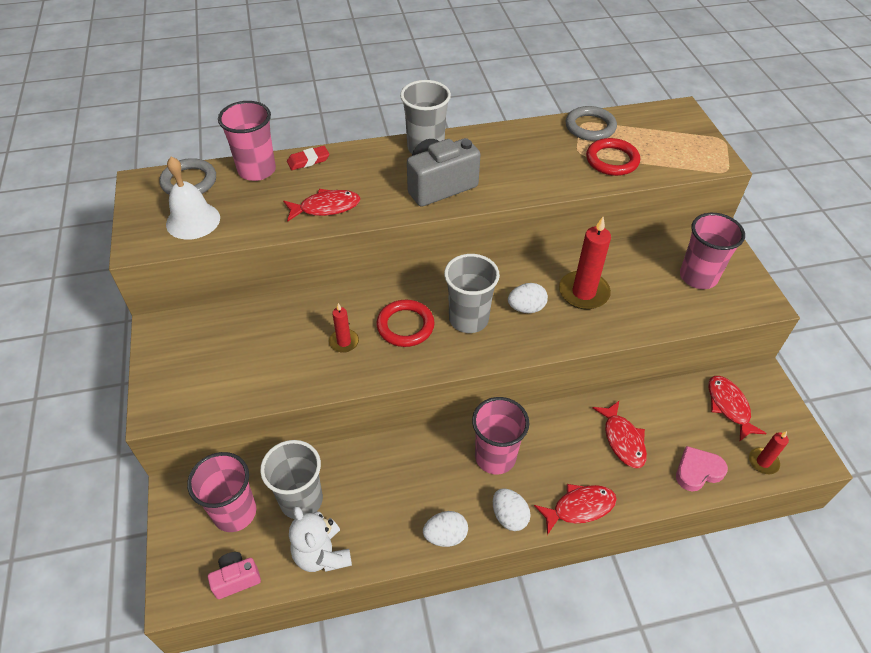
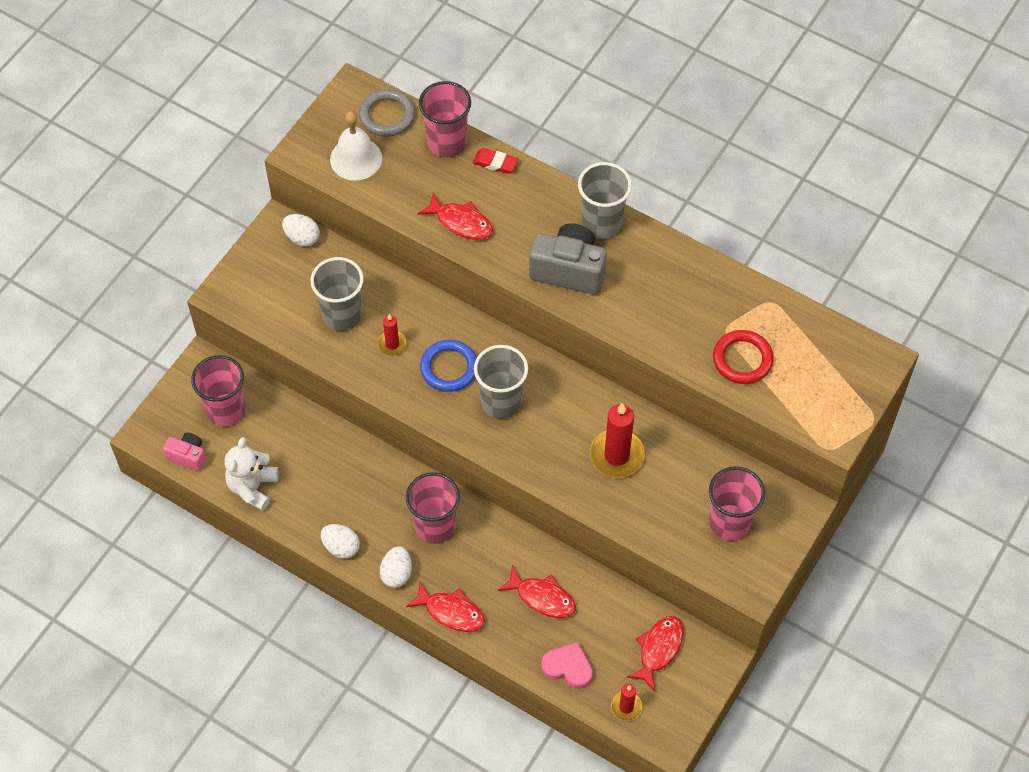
camera: 45 degrees right, 10 degrees up
grey cup [260,440,323,519] -> grey cup moved to [310,257,364,331]
red ring [376,300,434,347] -> blue ring [420,340,477,392]
white egg [508,283,548,313] -> white egg moved to [282,214,320,246]
grey ring [565,106,617,141] -> none
red fish [592,401,647,468] -> red fish turned 90 degrees counterclockwise [497,565,576,618]

